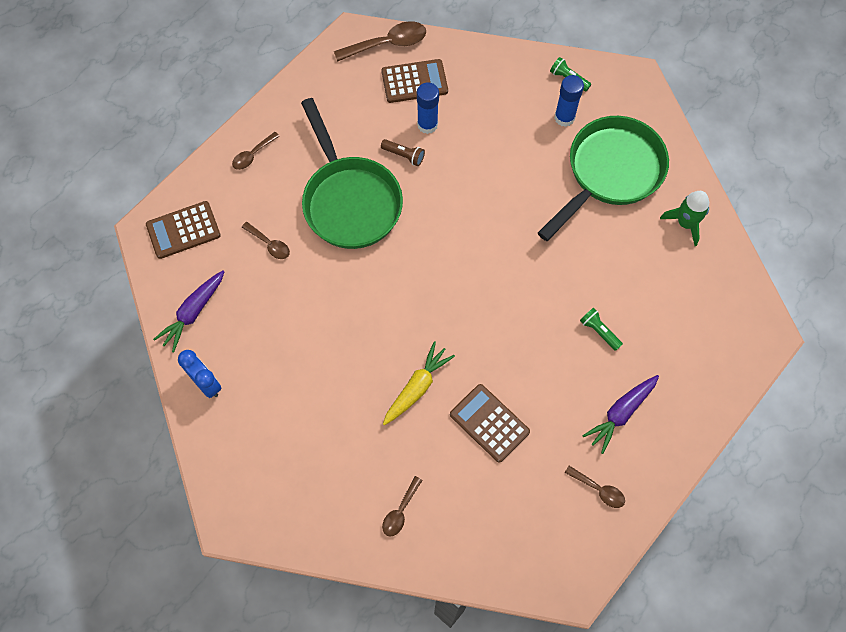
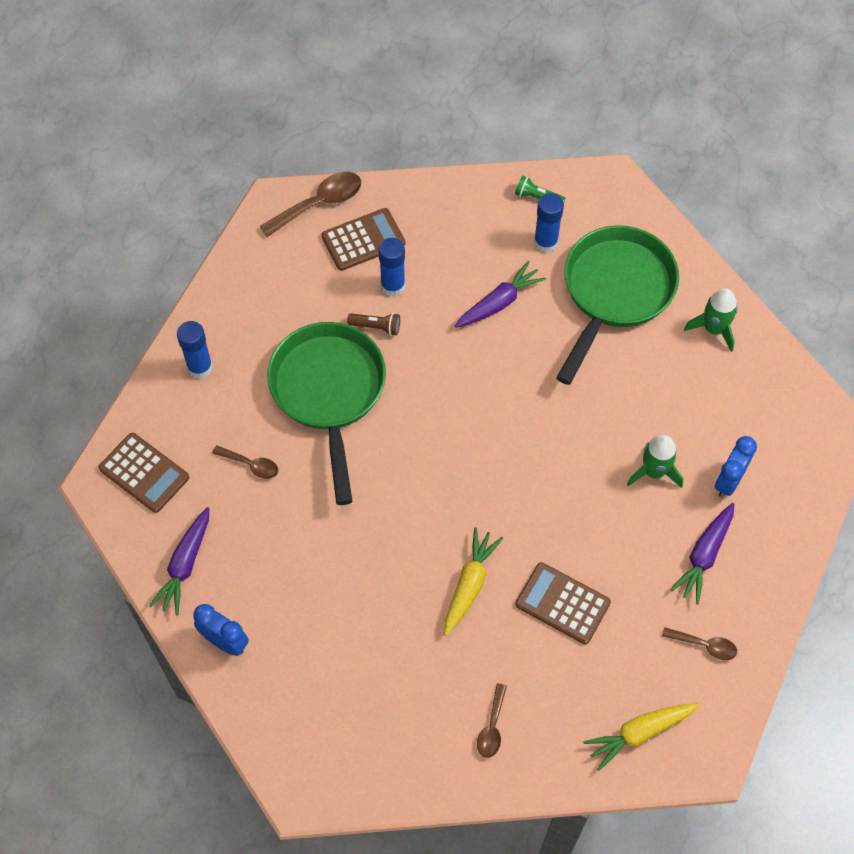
camera: 15 degrees left, 5 degrees down
brown calculator [146,201,221,259] -> brown calculator turned 105 degrees counterclockwise [98,433,189,513]
brown spoon [232,132,280,170] -> blue glue stick [177,321,213,378]
green pan [301,98,403,249] -> green pan turned 150 degrees counterclockwise [267,322,386,505]
green flashlight [580,308,623,351] -> green rocket [627,435,683,488]
none -> purple carrot [454,261,546,328]
none -> yellow carrot [583,703,699,771]
none -> blue clock [715,436,757,498]

